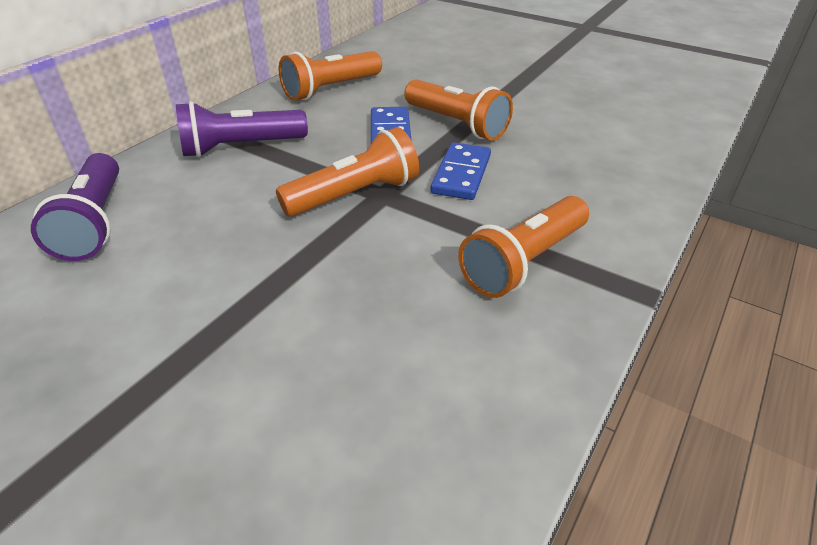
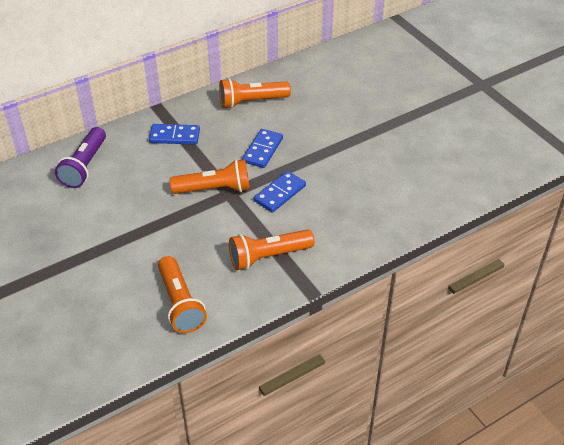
camera: 25 degrees right, 5 degrees up
purple flashlight [176,101,308,157] -> blue domino [149,124,200,145]
orange flashlight [404,79,513,140] -> orange flashlight moved to [158,256,207,333]

